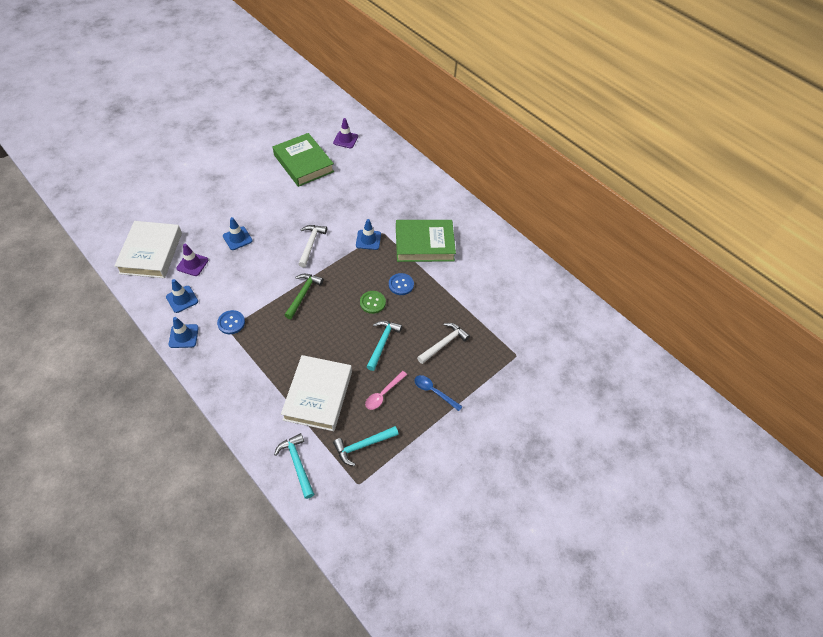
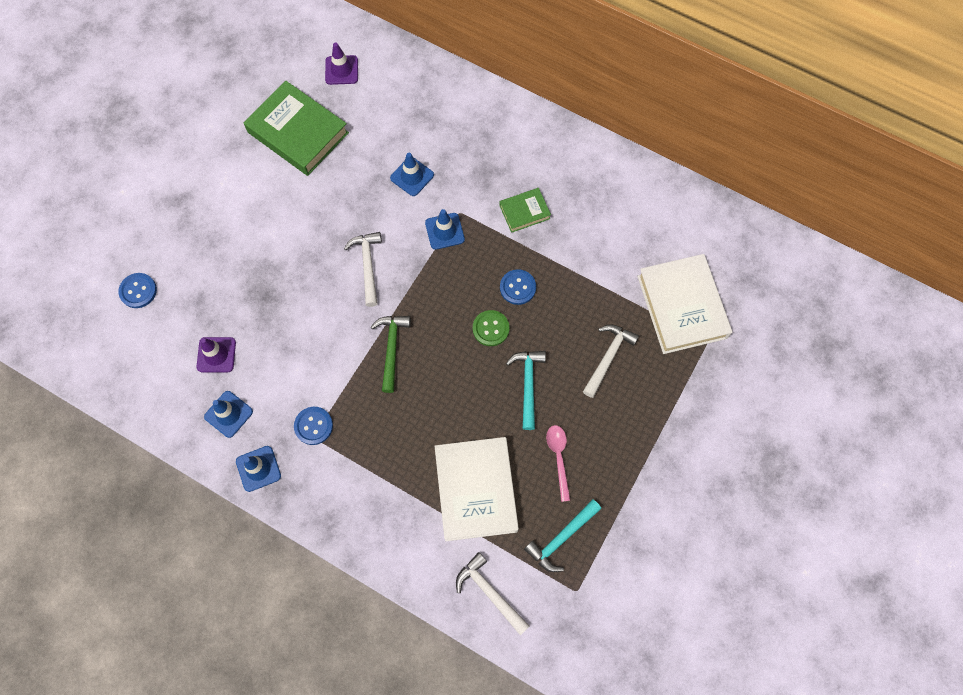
camera: 15 degrees left, 15 degrees up
white book [114,221,182,278] -> white book moved to [637,254,732,354]
blue traffic cone [223,217,253,250] -> blue traffic cone moved to [390,153,434,196]
turquoise hammer [274,433,314,499] -> white hammer [456,552,530,635]
pink spoon [365,371,407,410] -> pink spoon turned 150 degrees clockwise [546,425,570,502]
green book [396,220,456,262] -> green book [499,188,551,233], size x0.51
blue spoon [415,375,463,411] -> none
none -> blue button [118,273,157,308]

